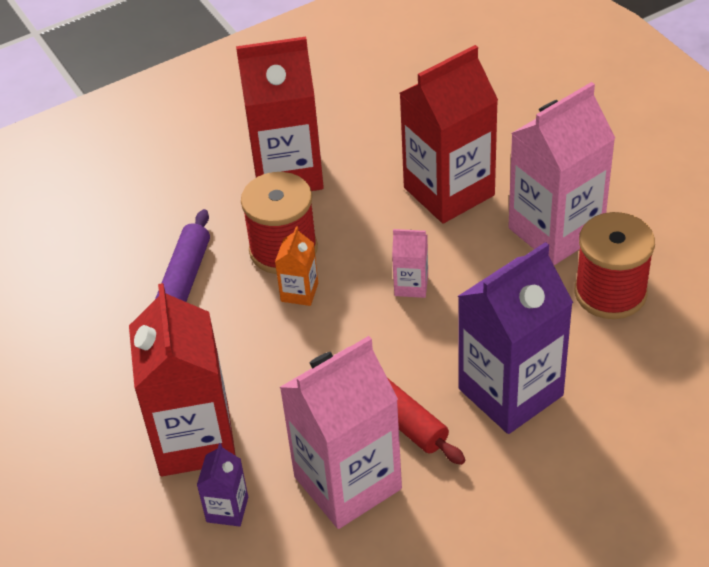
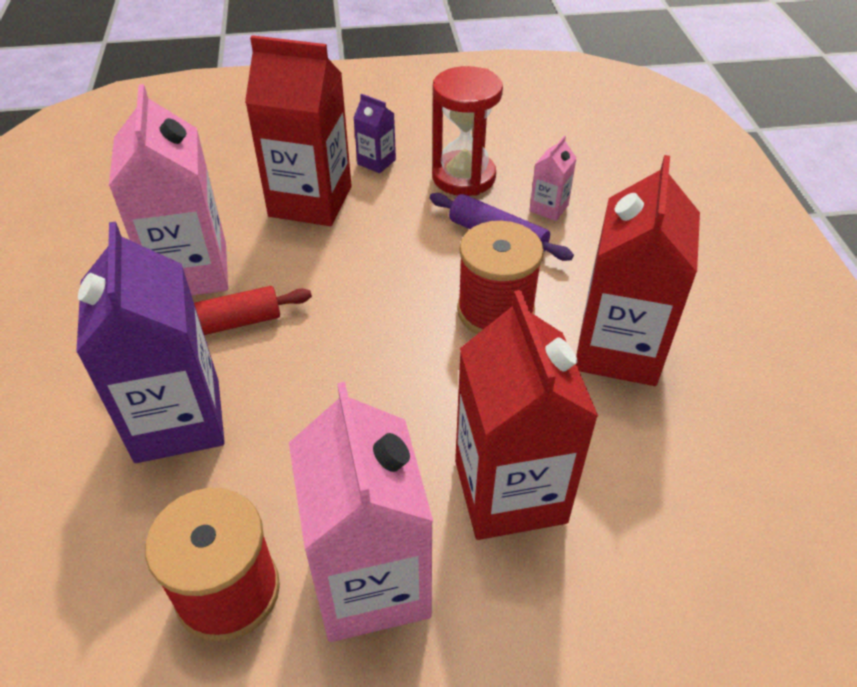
camera: 110 degrees right, 0 degrees up
purple carton [197,443,248,527] -> purple carton moved to [353,94,396,173]
orange carton [275,226,318,306] -> none
pink carton [392,229,428,298] -> pink carton moved to [529,135,576,221]
none -> red hourglass [432,66,503,196]

